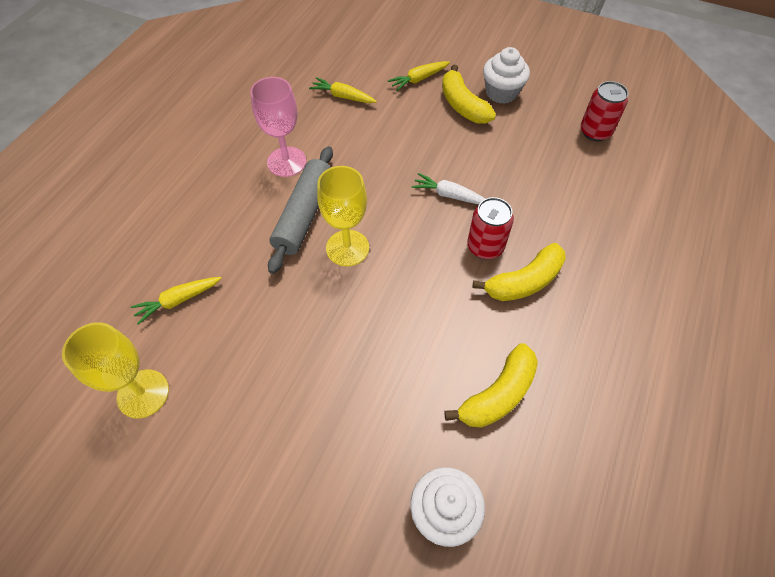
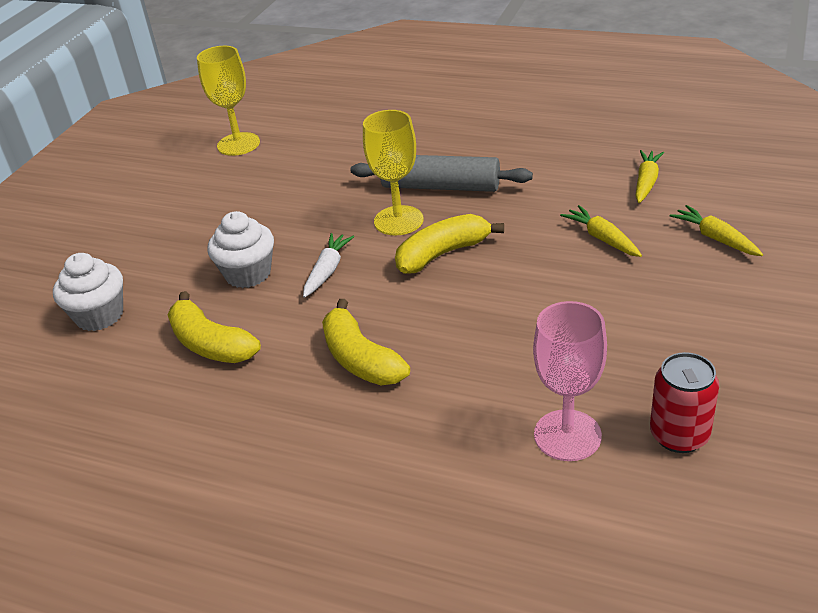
camera: 90 degrees right, 20 degrees down
yellow carrot [131,277,222,325] -> yellow carrot moved to [560,205,642,257]
pink goblet [250,77,306,177] -> pink goblet moved to [533,301,607,461]
white carrot [412,173,485,204] -> white carrot moved to [303,233,354,298]
yellow banana [442,65,496,124] -> yellow banana moved to [395,214,504,274]
red can [467,197,514,259] -> none
white cupcake [483,47,530,104] -> white cupcake moved to [208,211,274,288]

